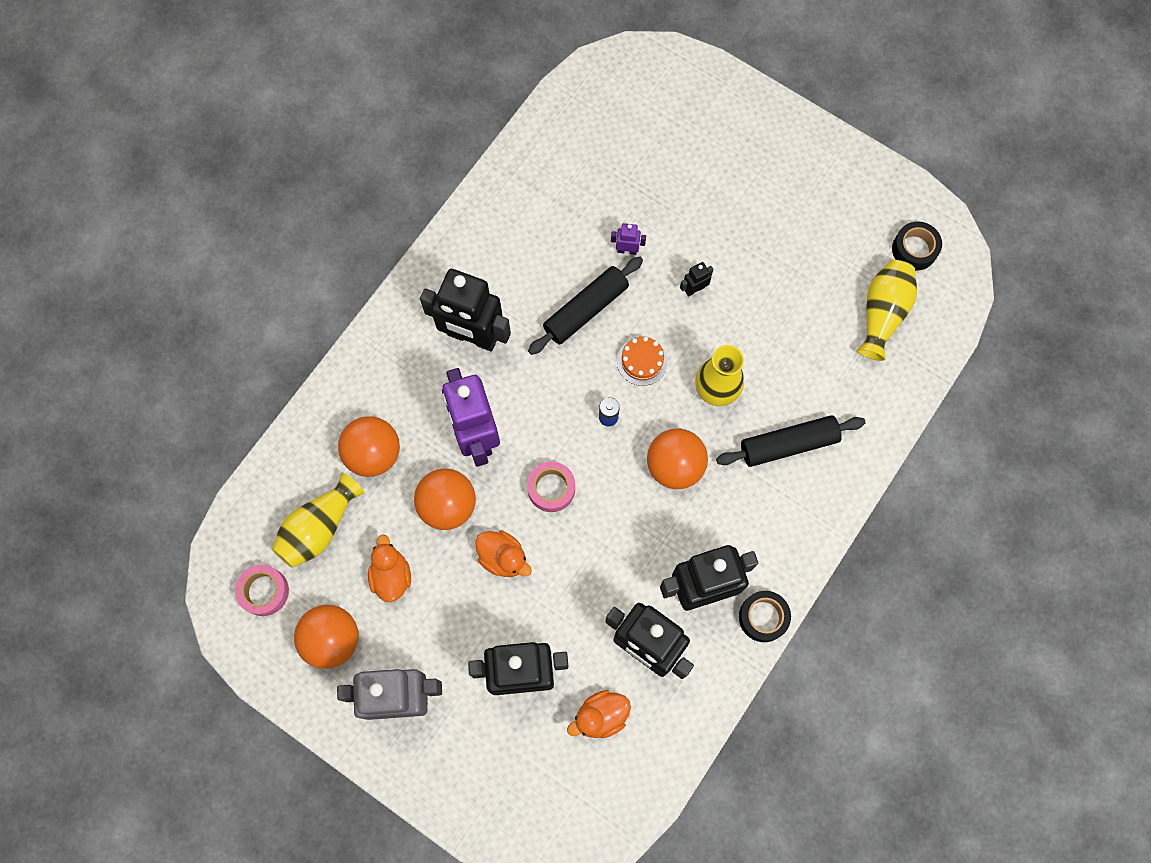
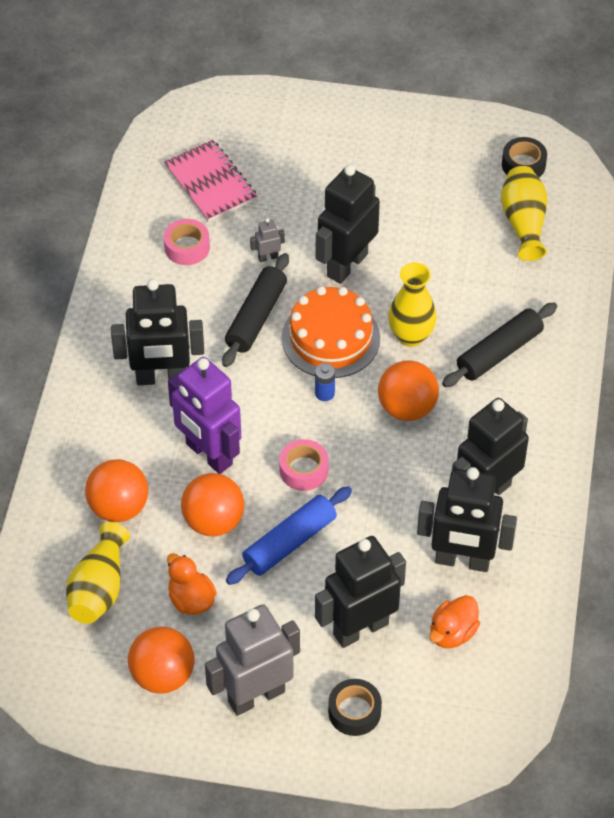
camera: 25 degrees left, 20 degrees down
pink tape [235,565,289,616] -> pink tape moved to [164,219,210,265]
orange duck [475,530,532,577] -> blue rolling pin [226,486,352,585]
purple robot [611,223,646,255] -> grey robot [250,218,285,262]
orange cake [617,337,668,386] -> orange cake [282,286,380,378], size x1.93
black robot [680,262,714,297] -> black robot [316,164,380,284], size x2.47
black tape [739,591,791,642] -> black tape moved to [328,679,382,736]
none -> pink notebook [164,140,257,222]

